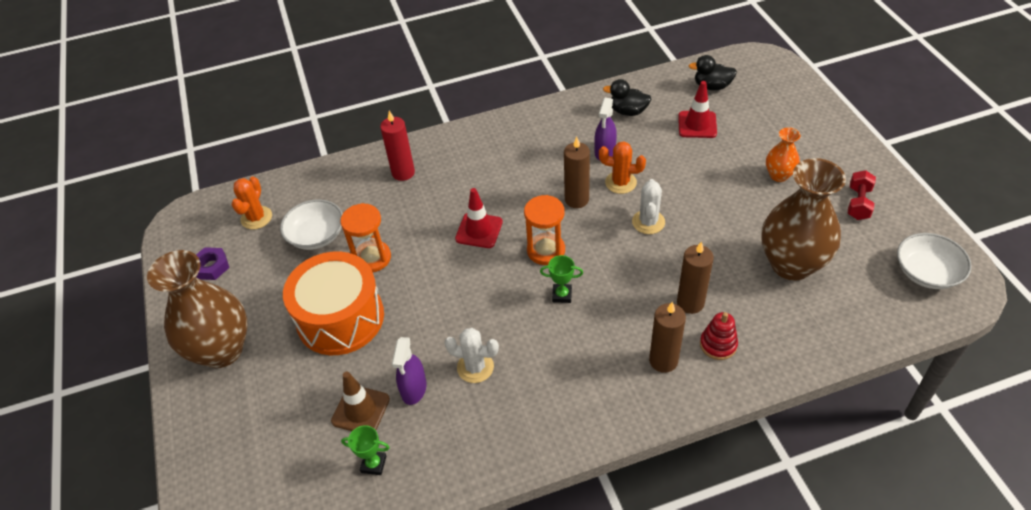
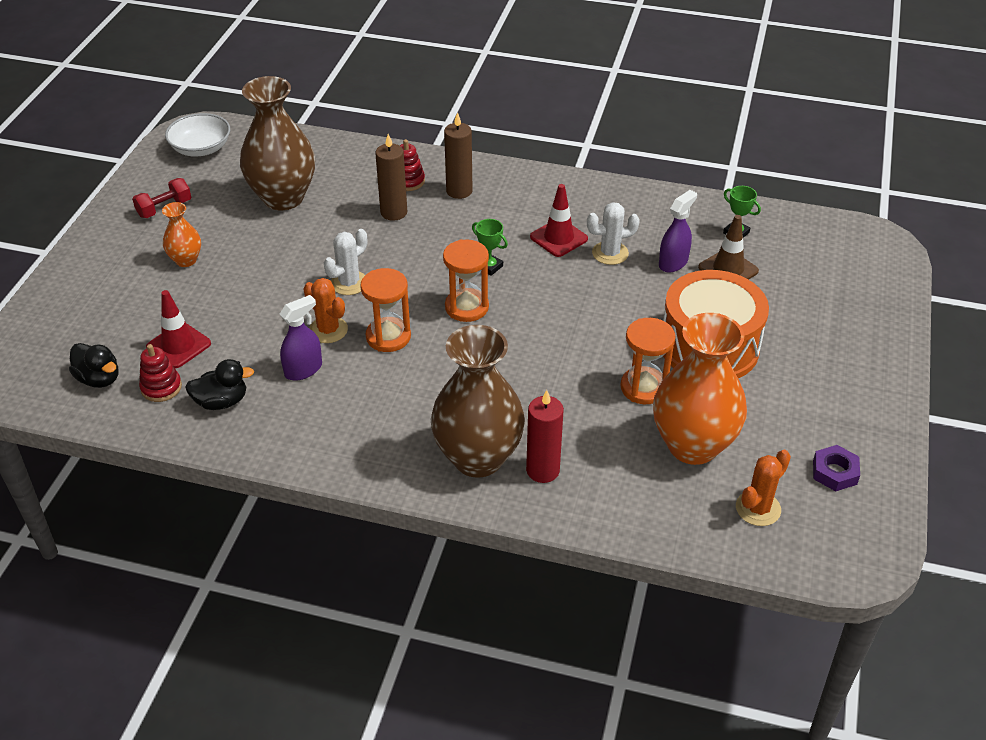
camera: 150 degrees left, 5 degrees down
brown vase [147,250,247,368] -> brown vase moved to [431,325,525,478]
white bowl [280,200,343,250] -> orange vase [653,313,747,465]
white cactus [444,328,499,383] -> white cactus turned 60 degrees counterclockwise [587,202,640,265]
red traffic cone [455,188,503,248] -> red traffic cone moved to [530,184,588,257]
brown candle [564,137,590,208] -> orange hourglass [360,268,411,352]
black duck [603,79,651,116] -> black duck turned 60 degrees counterclockwise [185,359,254,410]
none -> red stacking toy [139,344,182,402]

